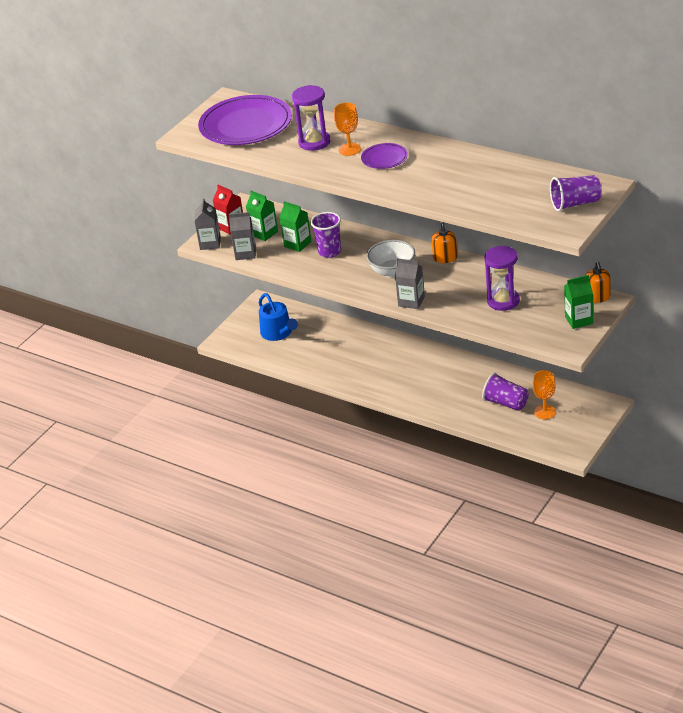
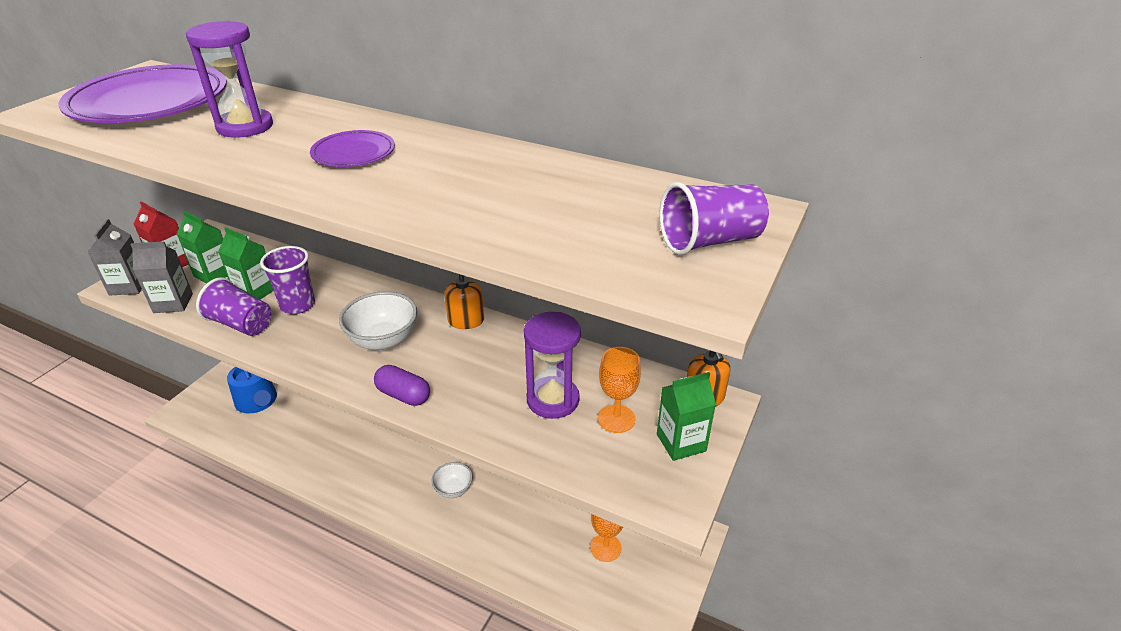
camera: 10 degrees left, 0 degrees up
orange goblet [334,103,361,156] -> orange goblet moved to [598,347,641,433]
grey carton [395,258,425,309] -> purple capsule [374,365,430,406]
purple cup [482,373,529,411] -> purple cup moved to [196,277,271,336]
none -> white bowl [432,462,473,498]

